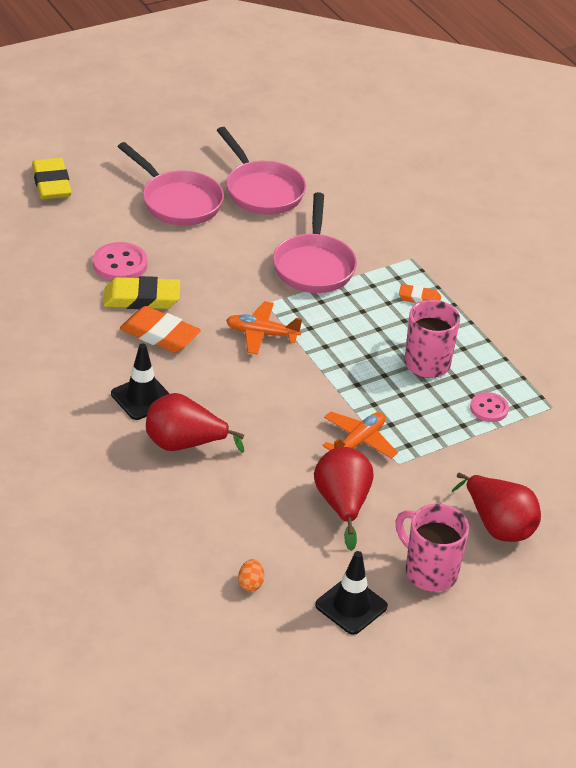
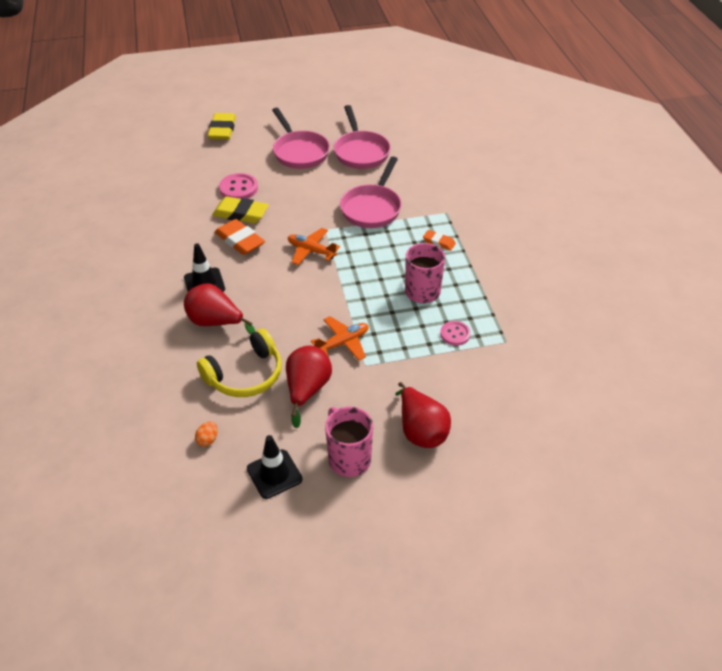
camera: 20 degrees right, 5 degrees up
none -> yellow headphones [197,329,282,397]

